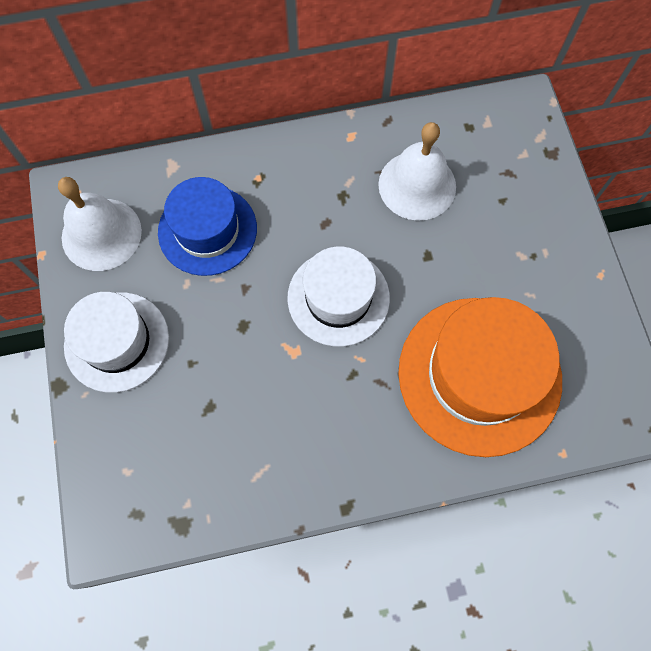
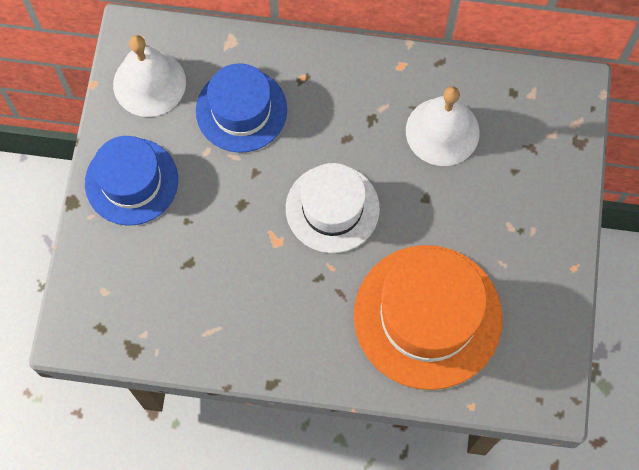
camera: 20 degrees right, 0 degrees up
white hat [64,292,169,393] -> blue hat [85,136,178,226]

